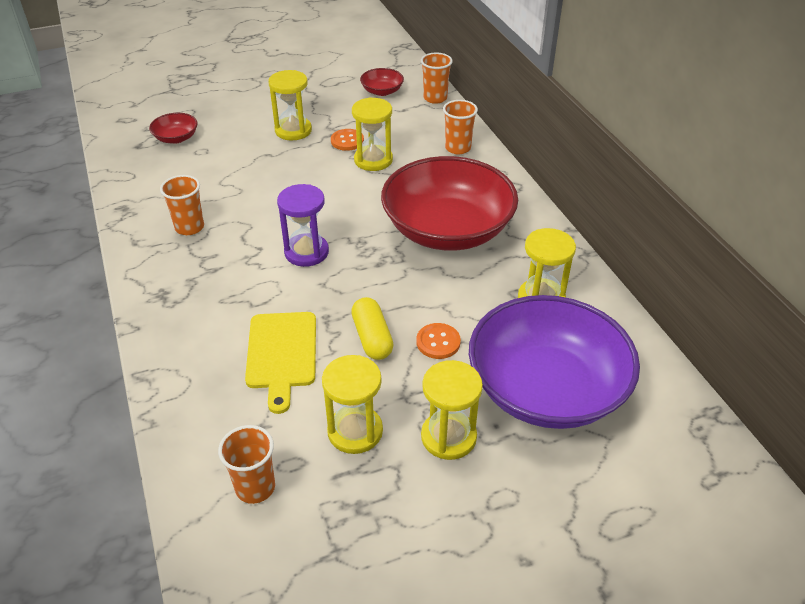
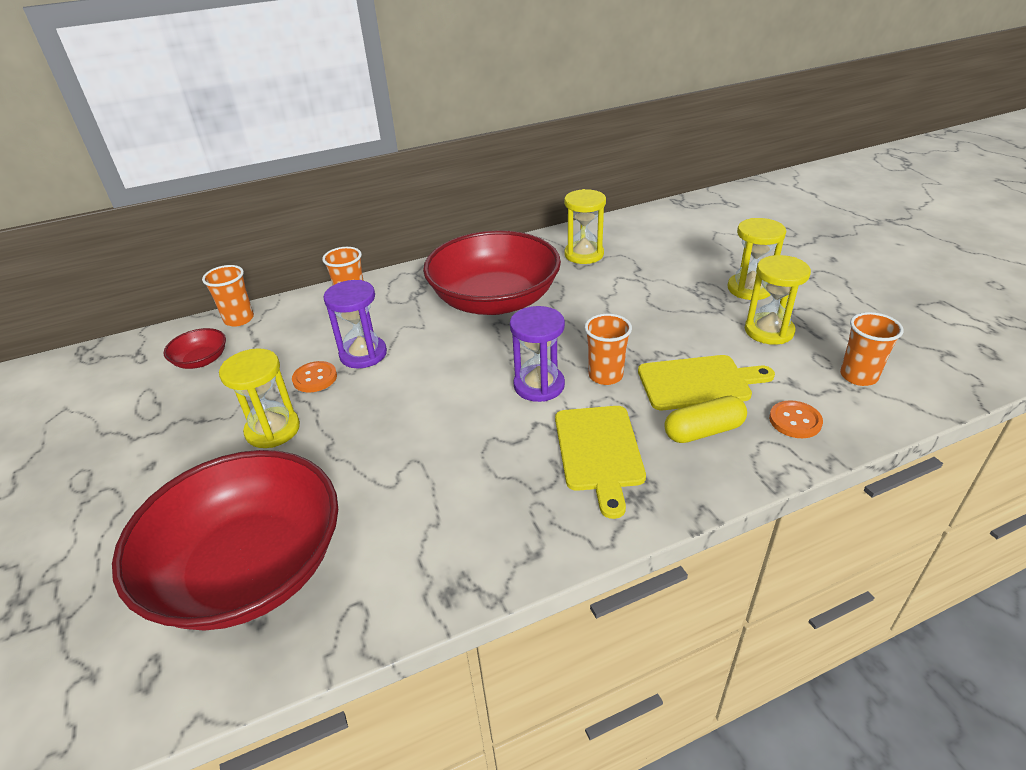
camera: 90 degrees left, 5 degrees down
red bowl [149,113,198,144] -> red bowl [112,450,338,631], size x2.45
orange cup [160,175,204,235] -> orange cup moved to [585,313,632,385]
yellow capsule [351,297,394,360] -> yellow capsule moved to [665,396,747,443]
yellow hourglass [352,97,393,171] -> purple hourglass [323,280,387,368]
orange button [416,323,461,359] -> orange button moved to [769,400,823,438]
purple bowl [469,295,640,429] -> none
none -> yellow cutting board [555,406,646,519]

